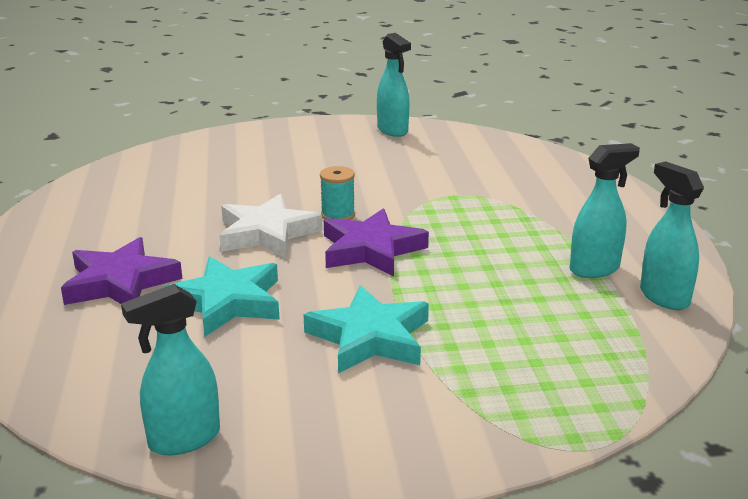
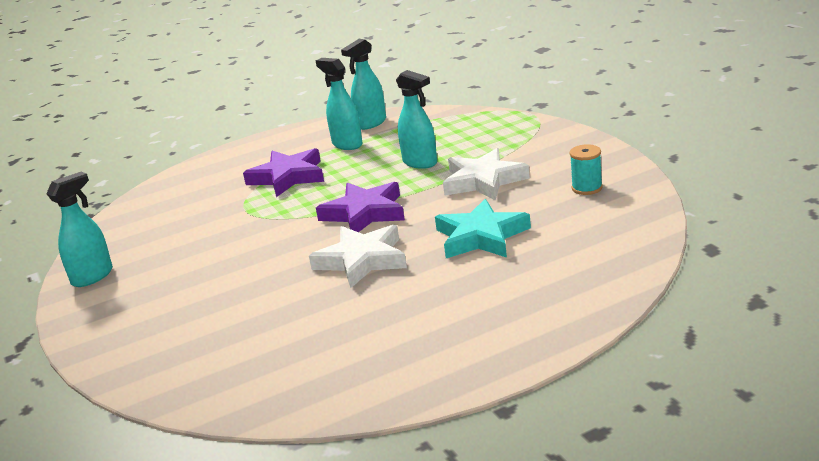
camera: 105 degrees left, 0 degrees up
purple star [61,237,183,305] -> purple star moved to [243,148,324,197]
turquoise spray bottle [121,284,220,455] -> turquoise spray bottle moved to [396,70,437,169]
turquoise star [304,285,429,374] -> white star [443,148,530,201]
turquoise spool [320,166,355,220] -> turquoise spool moved to [570,144,603,195]

